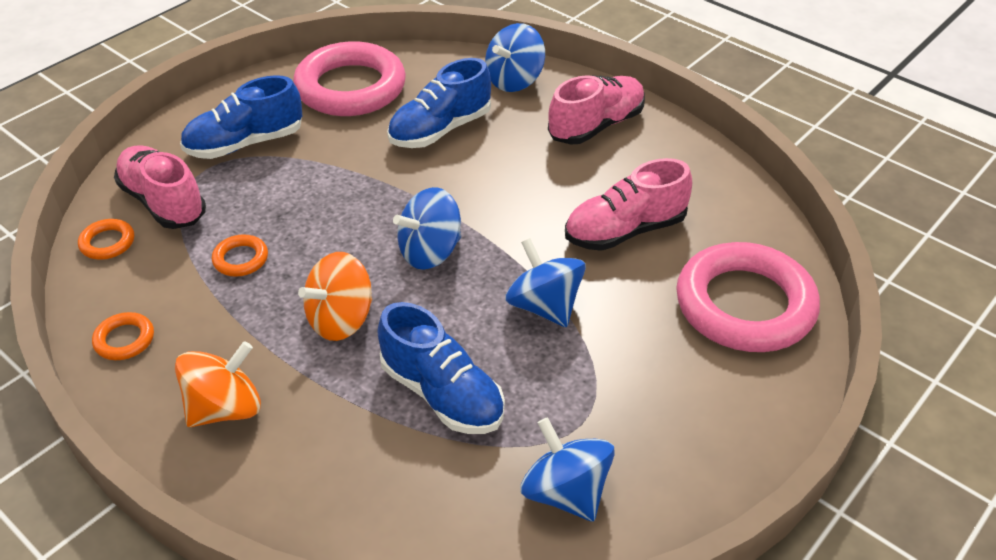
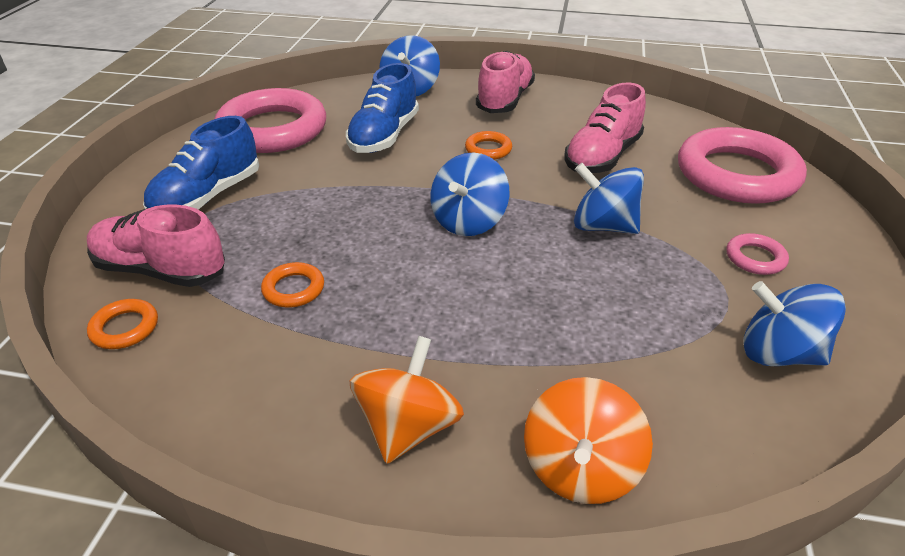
camera: 30 degrees left, 5 degrees down
orange ring [92,312,154,360] -> orange ring moved to [465,131,512,160]
orange spinning top [298,252,372,341] -> orange spinning top moved to [524,377,653,504]
blue shoe [378,302,505,434] -> none
none -> pink ring [726,233,789,275]

